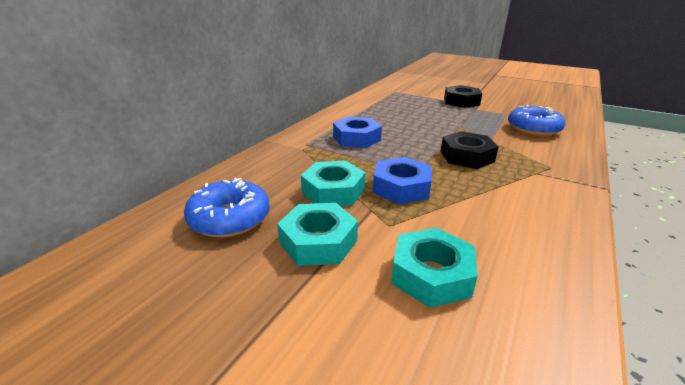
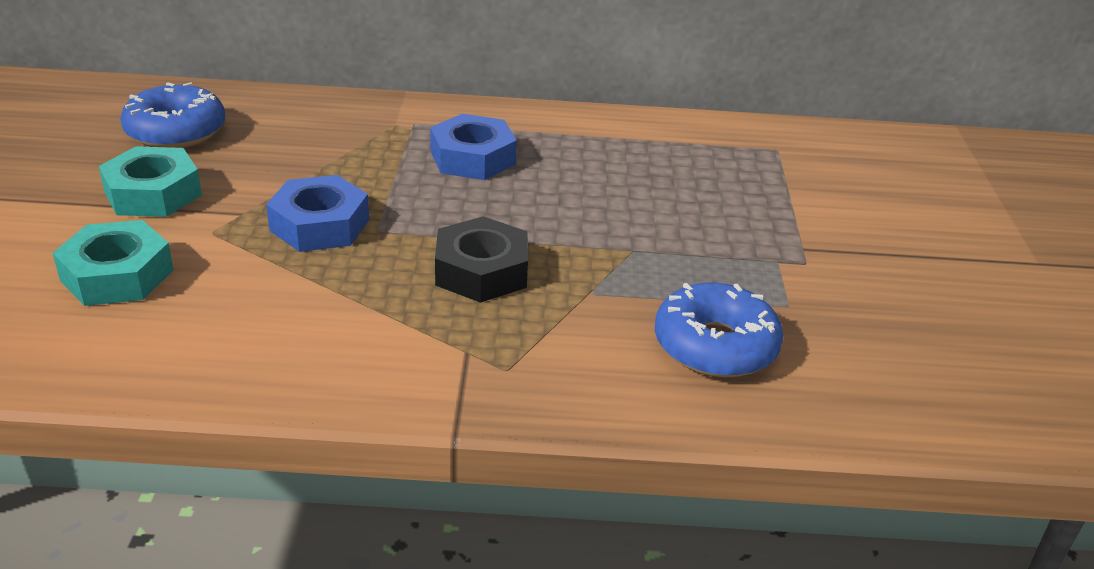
camera: 60 degrees right, 5 degrees up
turquoise nut [301,161,366,206] -> none
black nut [444,85,482,108] -> none

